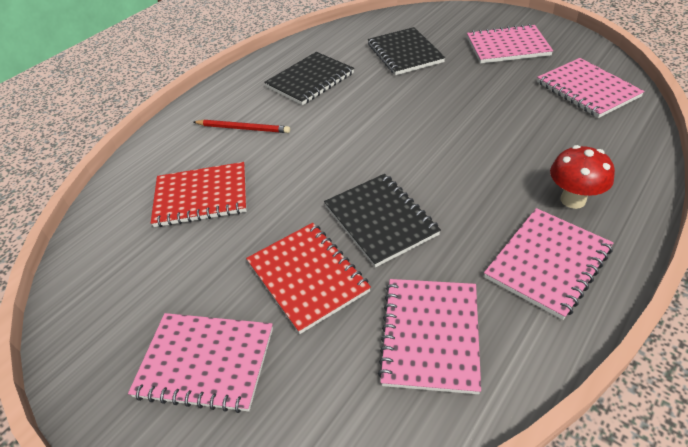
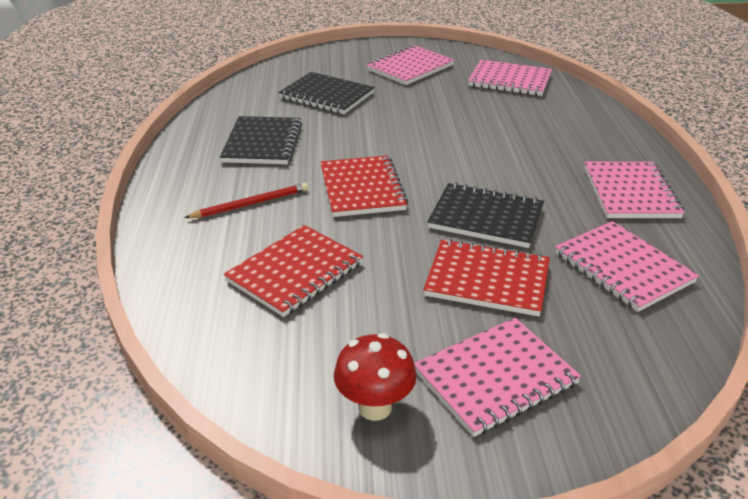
camera: 45 degrees left, 10 degrees down
red mushroom [550,145,615,209] -> red mushroom moved to [334,333,417,421]
none -> red notebook [320,156,408,217]

